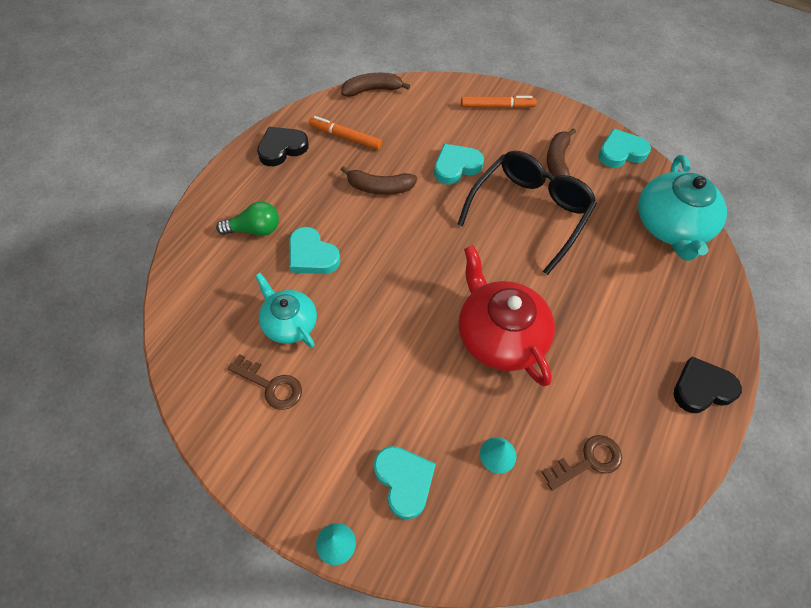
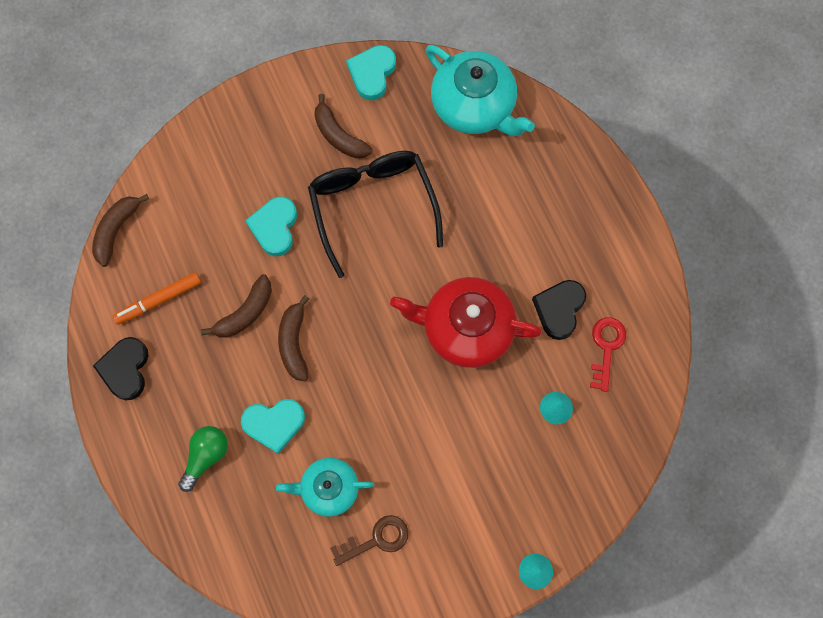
camera: 50 degrees left, 15 degrees up
turquoise heart [374,446,436,520] -> none
orange marker [461,96,537,108] -> none
brown key [541,435,622,490] -> red key [590,317,626,392]
black heart [674,357,742,413] -> black heart moved to [532,280,586,340]
none -> brown banana [278,295,309,381]

